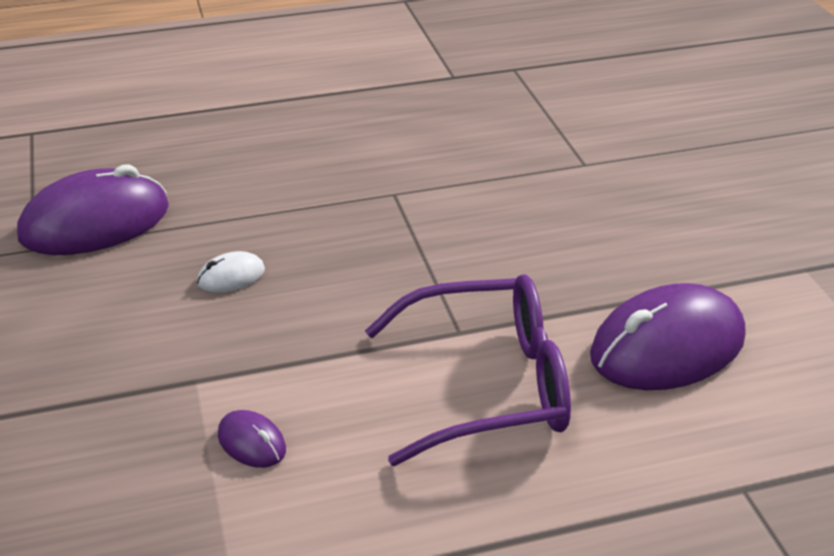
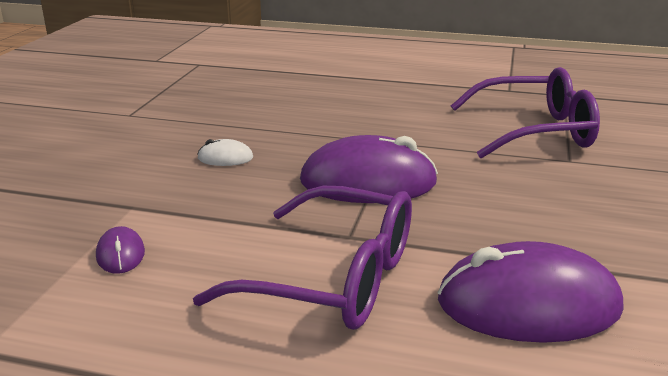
camera: 30 degrees right, 10 degrees down
purple mouse [17,164,169,255] -> purple mouse moved to [300,135,438,203]
none -> purple glasses [451,67,600,158]

